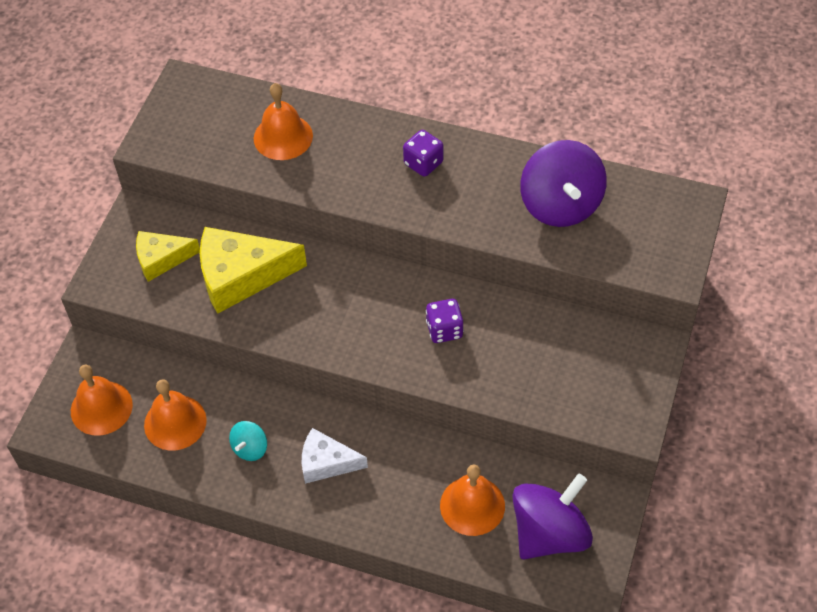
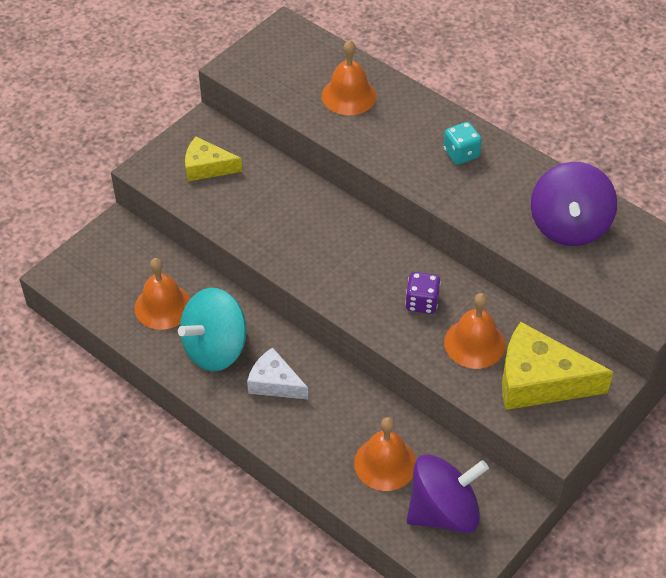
camera: 20 degrees right, 5 degrees down
orange bell [71,365,133,436] -> orange bell moved to [444,293,505,369]
yellow cheese [200,227,307,314] -> yellow cheese moved to [502,322,613,410]
turquoise spinning top [229,421,267,461] -> turquoise spinning top [178,288,246,371], size x2.11
purple dice [403,130,444,177] -> turquoise dice [443,122,482,165]

